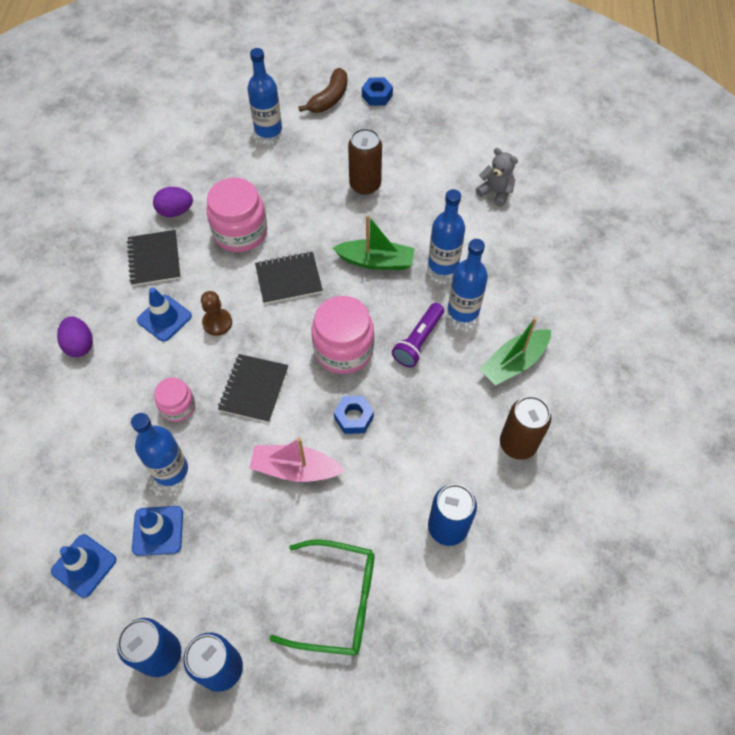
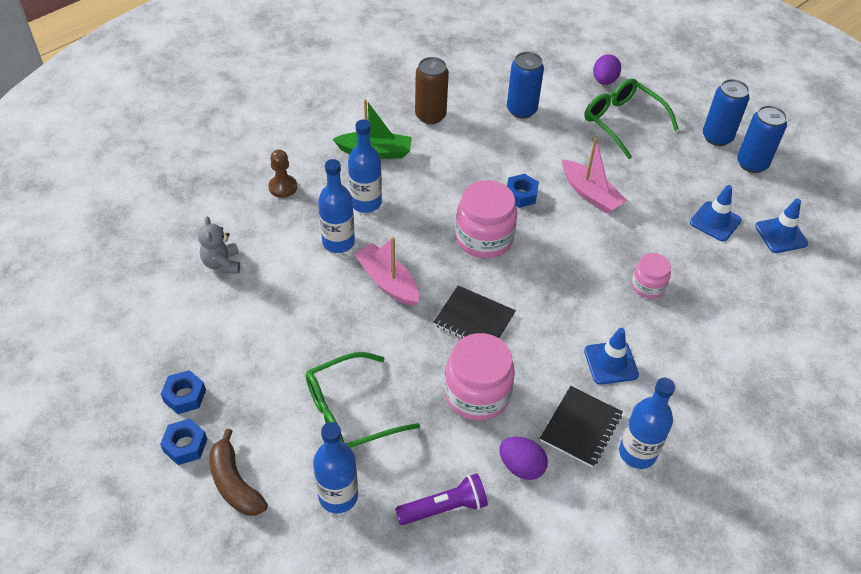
camera: 140 degrees left, 10 degrees down
purple egg [57,316,93,357] -> purple egg moved to [593,54,621,85]
blue bottle [131,413,188,486] -> blue bottle moved to [619,378,675,469]
brown pawn [201,291,232,336] -> brown pawn moved to [269,150,297,198]
black notebook [218,354,288,423] -> none
brown banana [298,68,347,113] -> brown banana turned 105 degrees counterclockwise [209,428,268,516]
green boat [333,215,414,270] -> pink boat [354,237,419,306]
brown can [348,128,382,195] -> none
purple flashlight [392,303,444,368] -> purple flashlight moved to [395,474,488,525]
none -> blue nut [161,370,206,414]
none -> green glasses [306,352,420,448]

